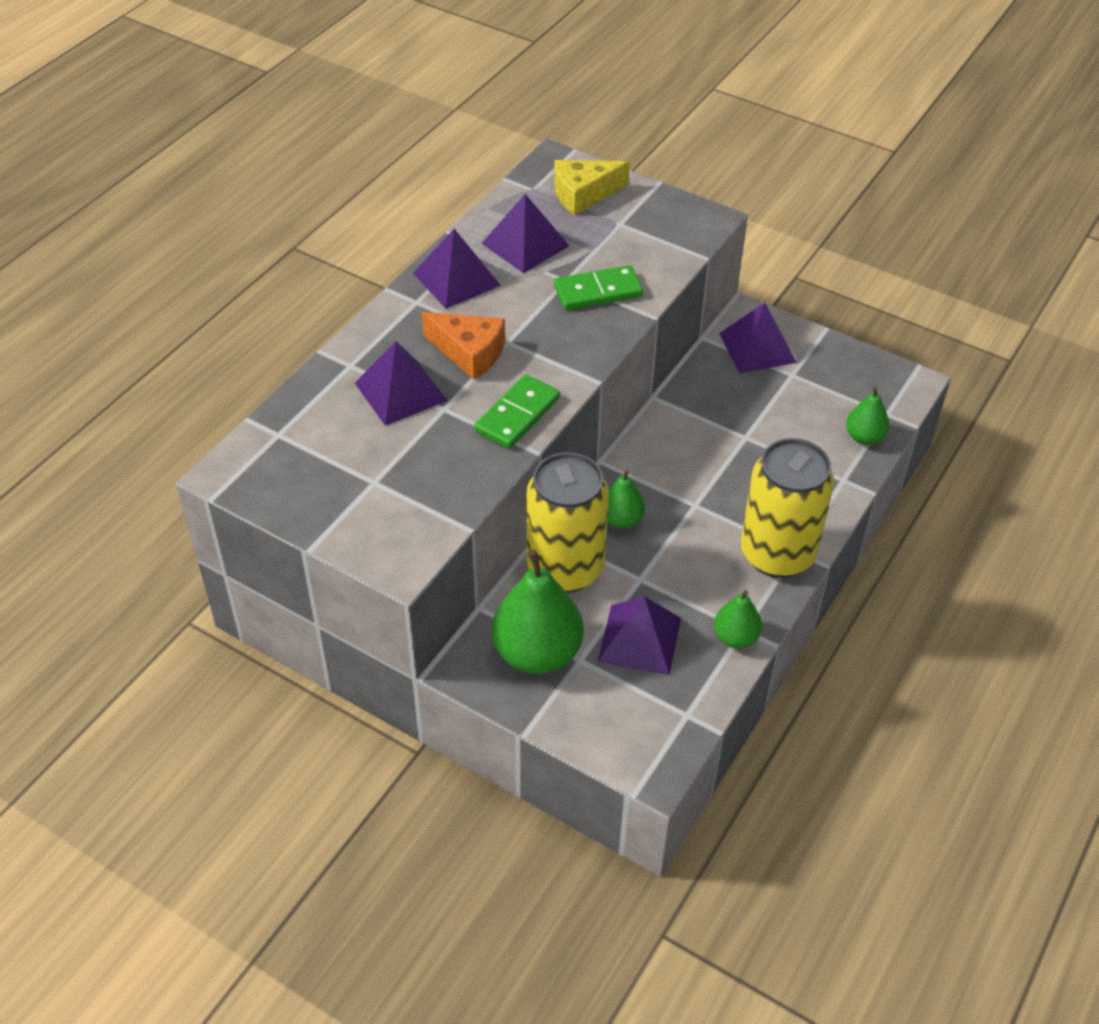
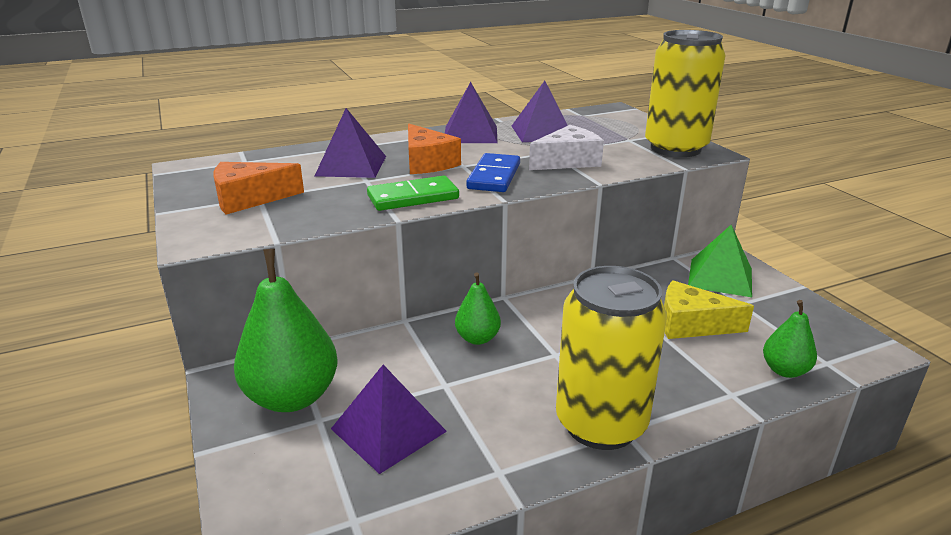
camera: 35 degrees right, 20 degrees down
yellow can [527,452,609,593] -> yellow can moved to [645,30,726,157]
yellow cheese [554,160,630,216] -> yellow cheese moved to [664,280,754,339]
green domino [554,265,643,310] -> white cheese [529,125,604,170]
green pear [714,590,762,648] -> none
purple pyramid [719,303,797,373] -> green pyramid [688,225,752,297]
none -> orange cheese [214,162,304,215]
none -> blue domino [466,153,520,192]

